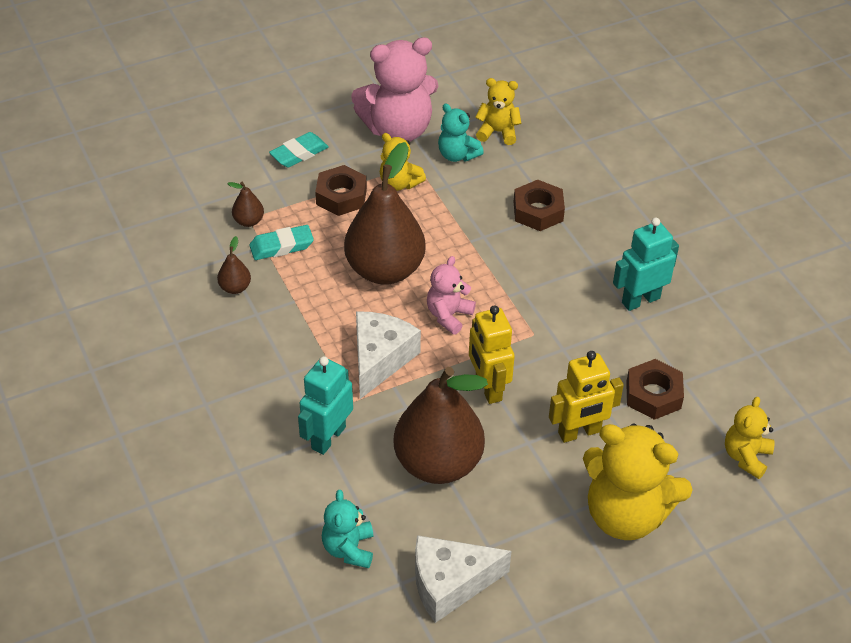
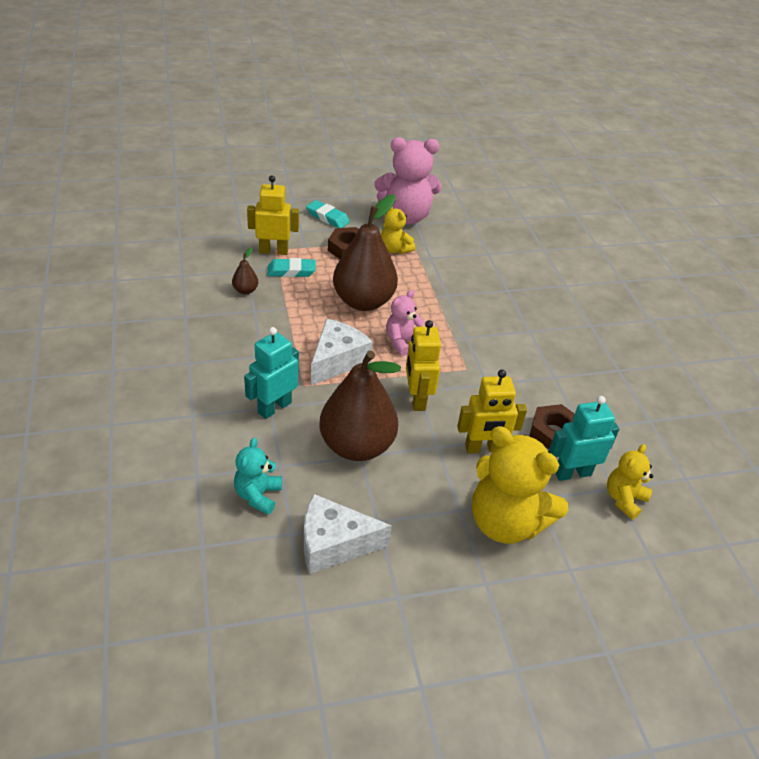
camera: 10 degrees right, 5 degrees down
brown pear [228,182,264,227] -> yellow robot [247,176,299,255]
turquoise eraser [269,132,329,168] -> turquoise eraser turned 60 degrees clockwise [306,200,350,228]
turquoise teddy bear [438,103,484,162] -> none
yellow teddy bear [475,78,522,145] -> none
brown nut [514,180,565,231] -> none
turquoise robot [613,218,679,311] -> turquoise robot moved to [550,396,619,481]

